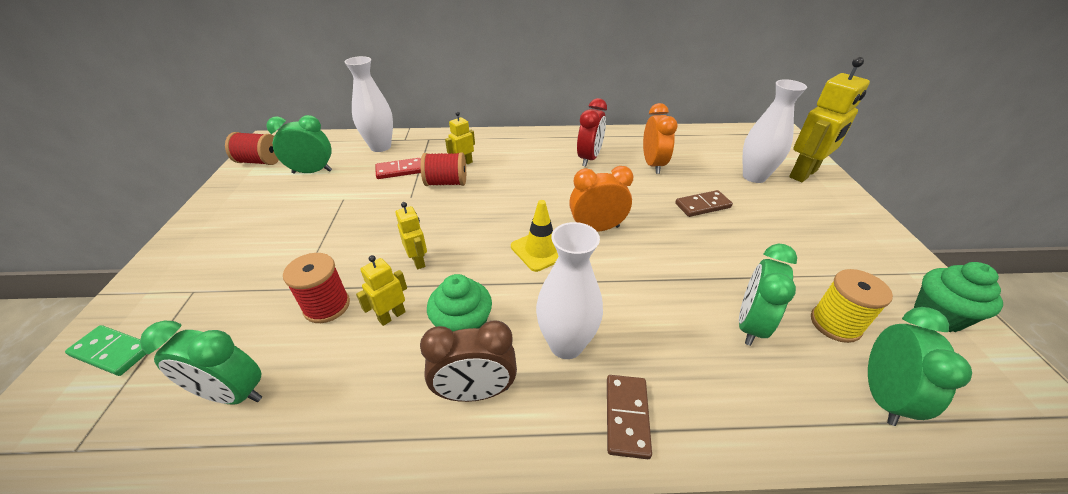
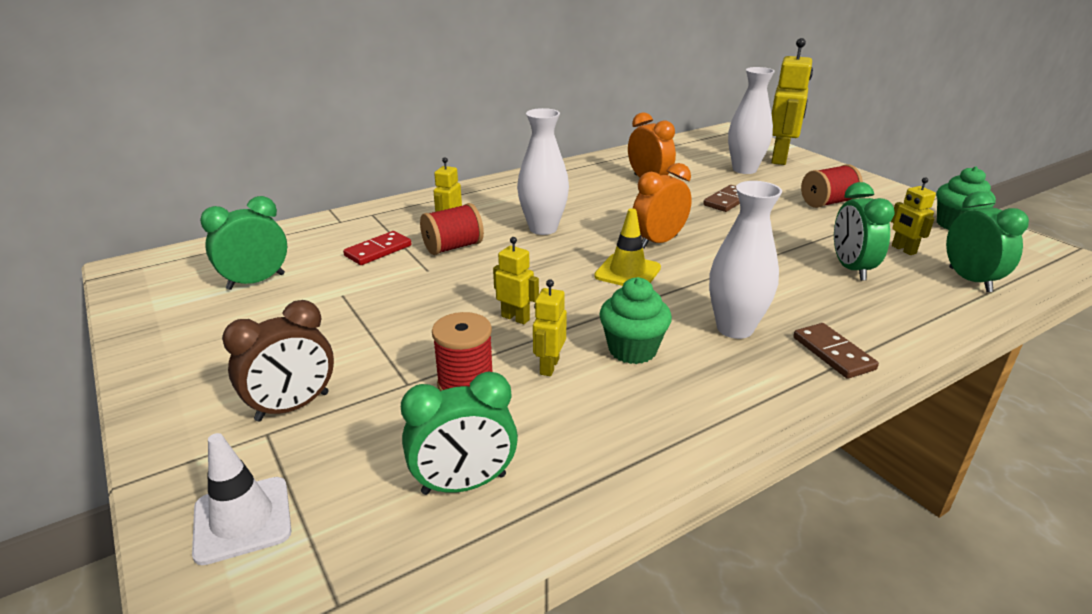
camera: 30 degrees left, 10 degrees down
green domino [65,325,146,376] -> white traffic cone [192,433,291,565]
red spool [225,132,279,165] -> red spool moved to [801,164,863,208]
white vase [344,56,393,152] -> white vase moved to [517,108,569,235]
brown clock [420,320,517,402] -> brown clock moved to [222,300,334,421]
red clock [577,98,607,167] -> none
yellow spool [811,269,893,343] -> yellow robot [891,177,936,255]

